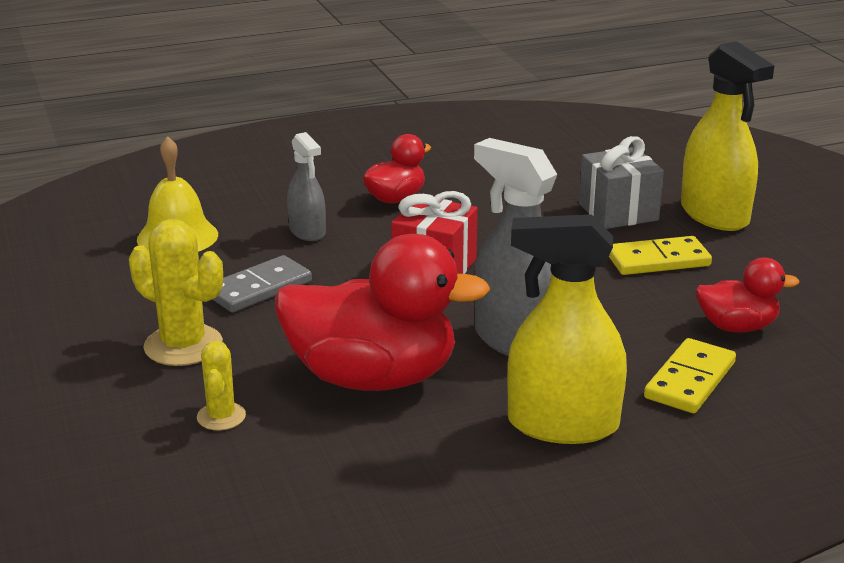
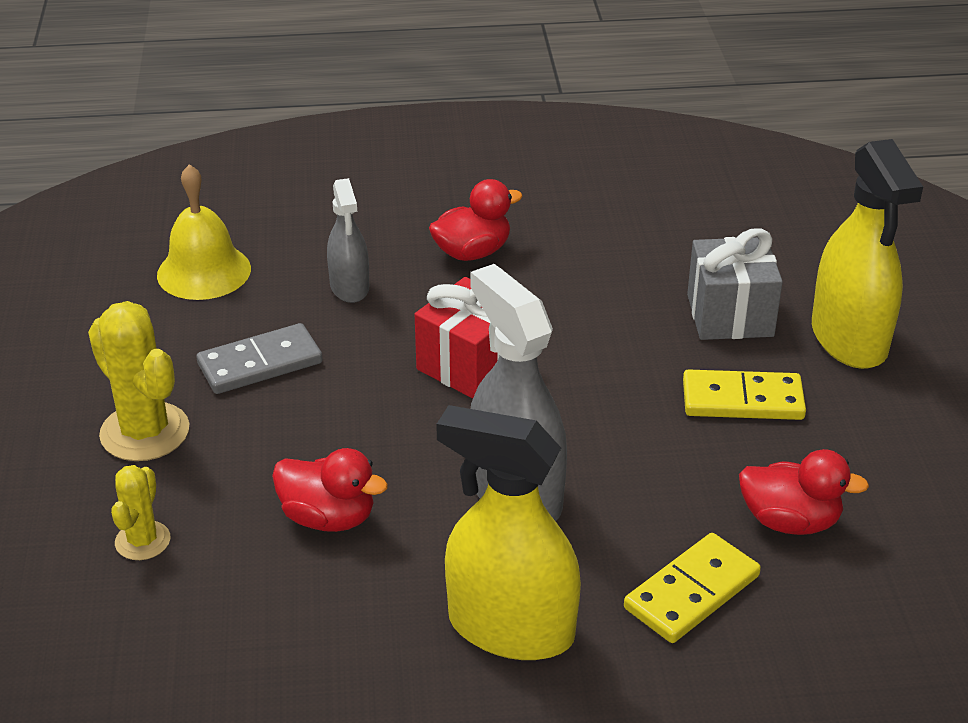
camera: 15 degrees right, 10 degrees up
red duck [275,234,491,391] -> red duck [272,448,388,532], size x0.51

